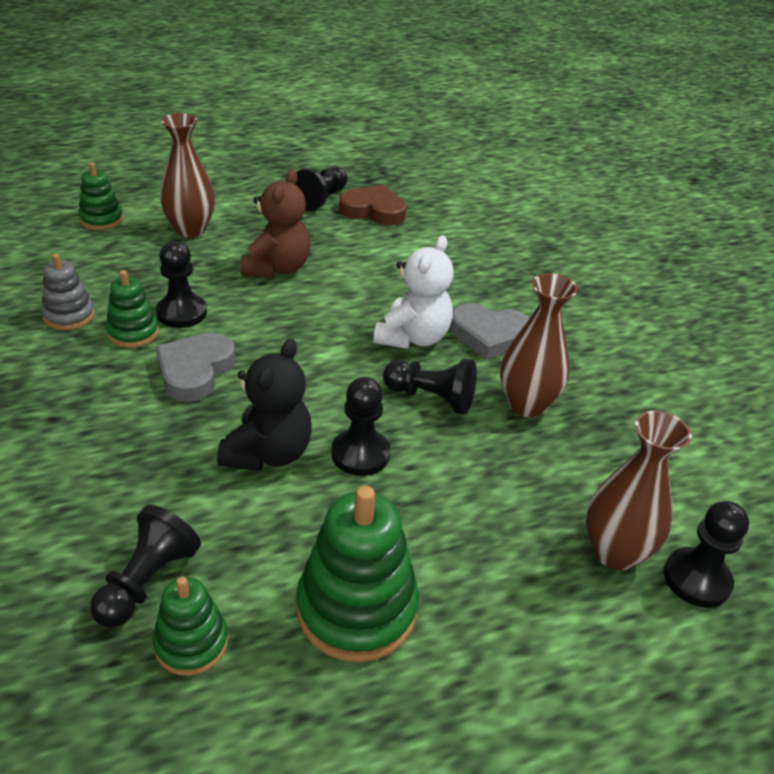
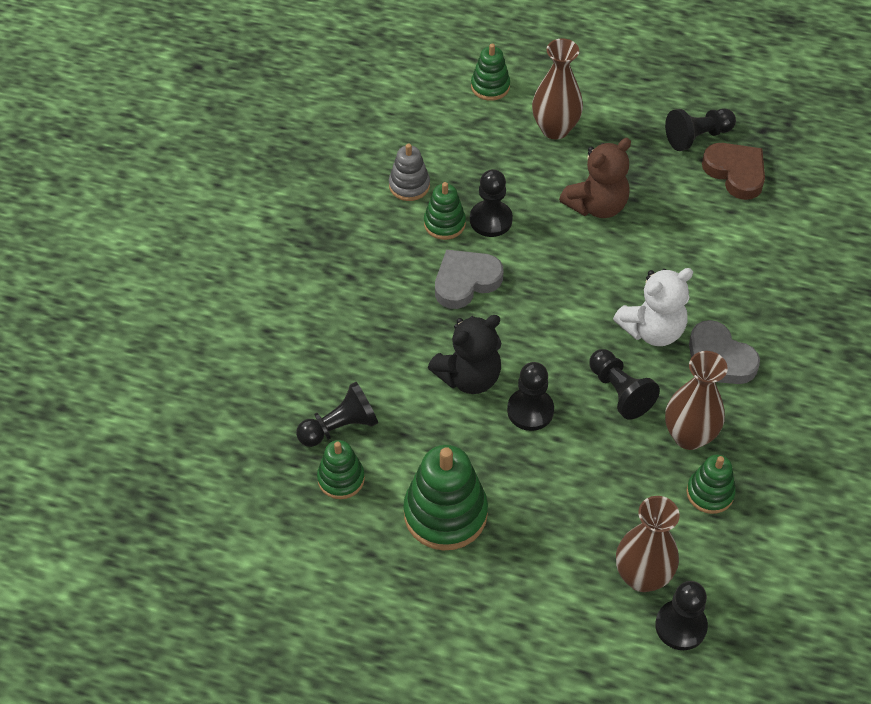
camera: 40 degrees right, 15 degrees up
none -> green stacking toy [686,454,736,514]

